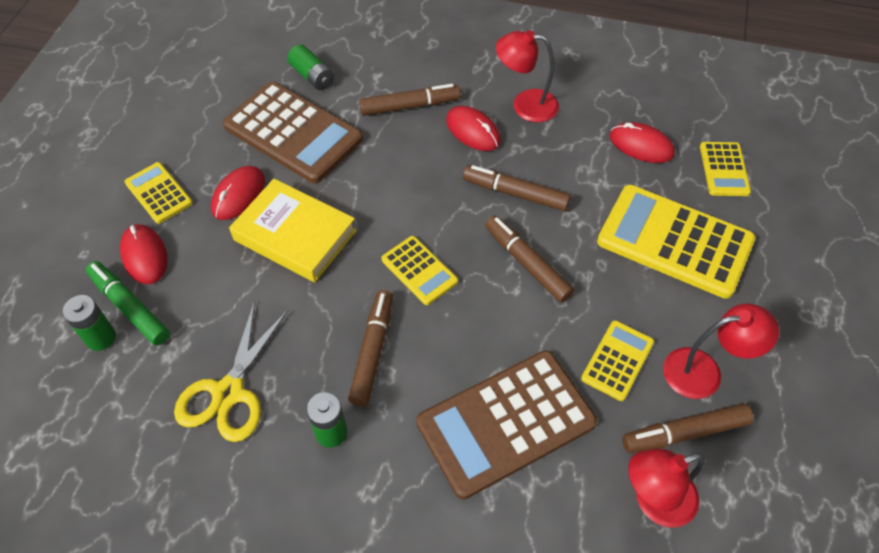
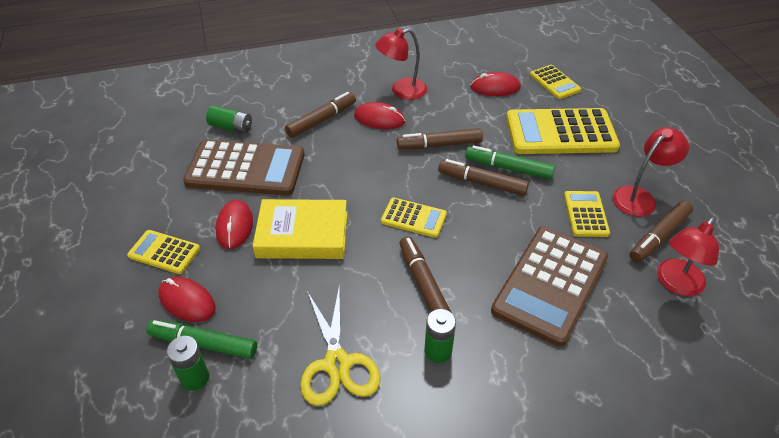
camera: 30 degrees left, 10 degrees down
none -> green marker [465,146,555,179]

